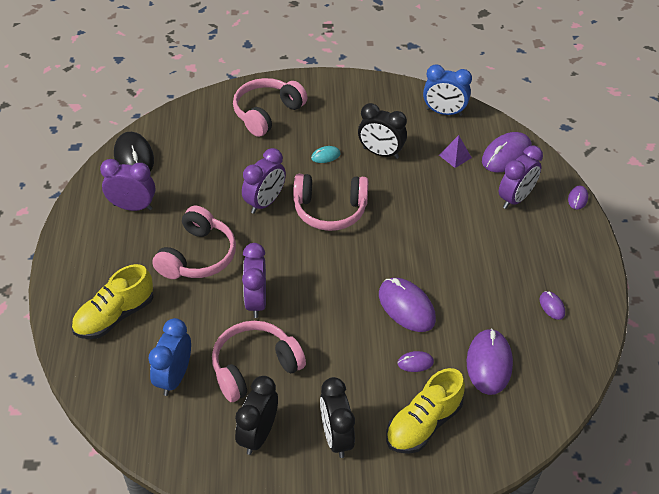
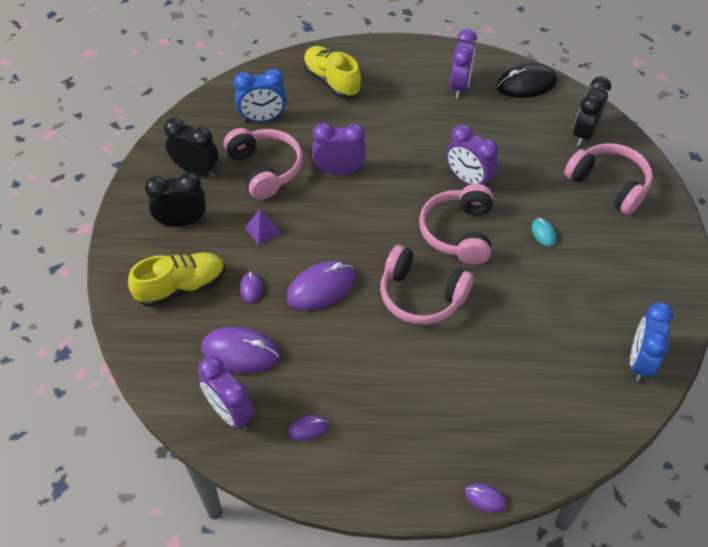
camera: 95 degrees right, 5 degrees up
blue clock [149,318,191,396] -> blue clock turned 150 degrees clockwise [234,69,287,122]
pink headphones [152,206,236,279] -> pink headphones moved to [380,245,474,325]
black clock [358,103,407,159] -> black clock moved to [573,76,611,146]
yellow shoe [386,368,465,454] -> yellow shoe turned 105 degrees clockwise [128,252,225,307]
purple pyramid [439,135,472,168] -> purple pyramid moved to [245,209,282,245]
purple mouse [482,132,532,172] -> none
purple clock [499,145,543,209] -> purple clock moved to [198,356,255,430]

